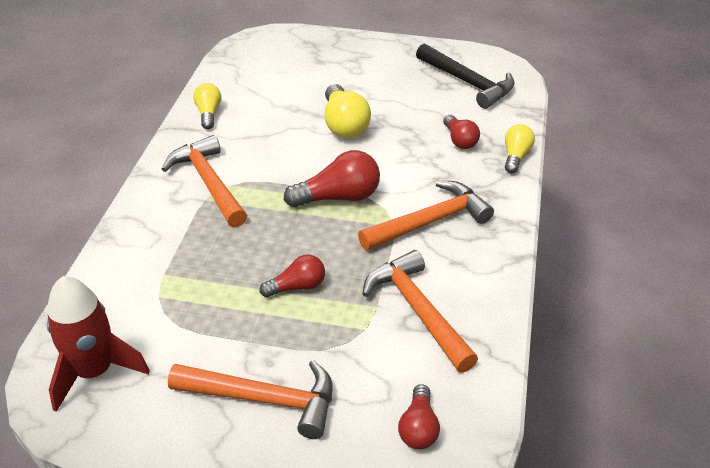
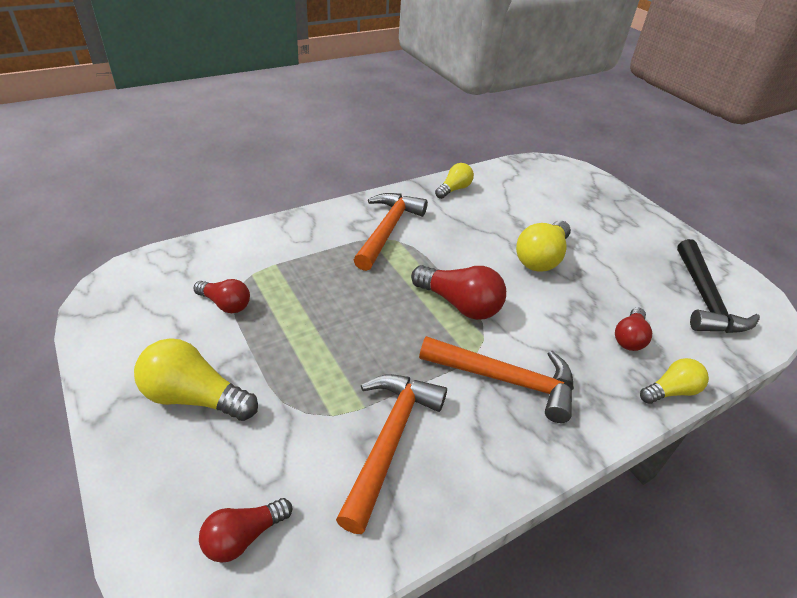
camera: 45 degrees right, 0 degrees up
red rocket [47,276,150,412] -> none
orange hammer [168,360,333,439] -> yellow light bulb [134,338,258,421]
red light bulb [260,254,325,298] -> red light bulb moved to [194,279,250,313]

